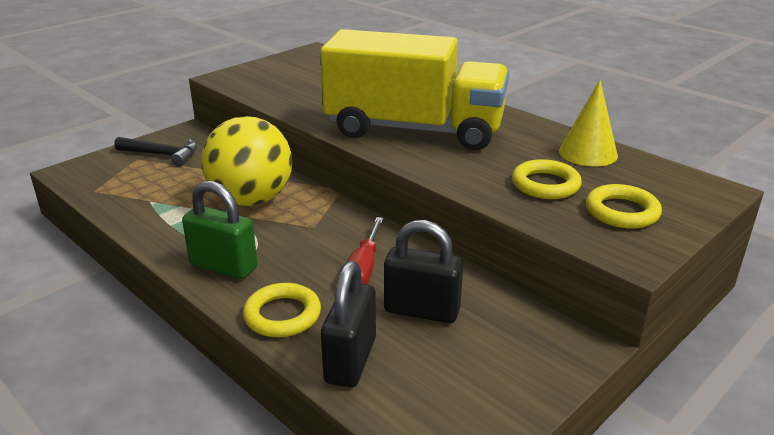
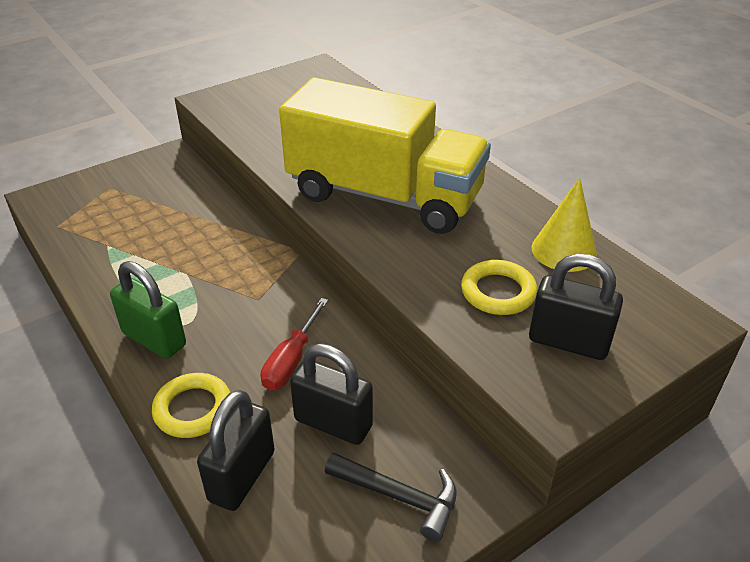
camera: 10 degrees right, 10 degrees up
black hammer [114,137,197,167] -> black hammer moved to [325,452,457,541]
yellow ball [201,116,292,206] -> none
yellow ring [586,184,662,229] -> black padlock [529,254,623,360]

